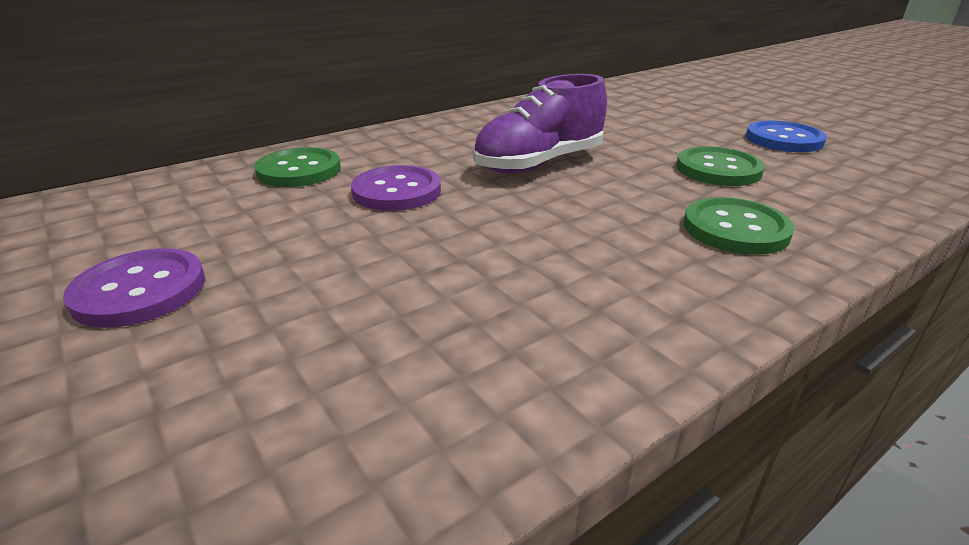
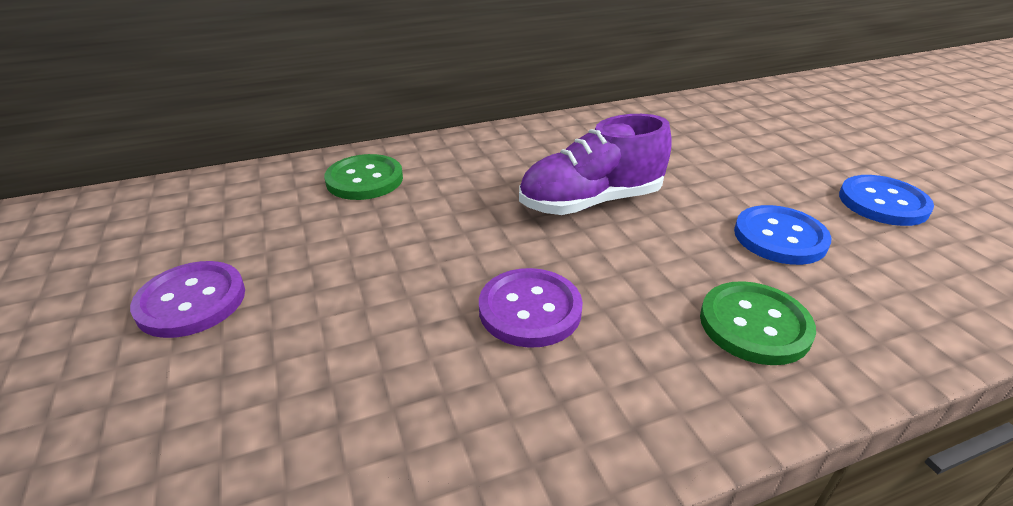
camera: 15 degrees right, 5 degrees up
purple button [351,165,441,211] -> purple button moved to [479,268,583,348]
green button [676,147,765,186] -> blue button [734,205,832,265]

